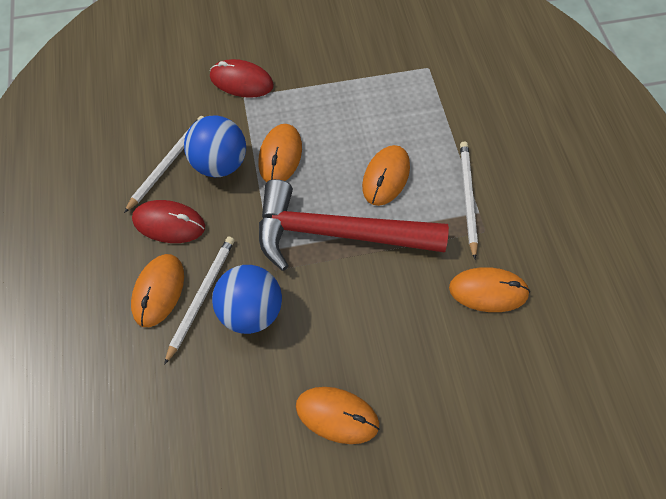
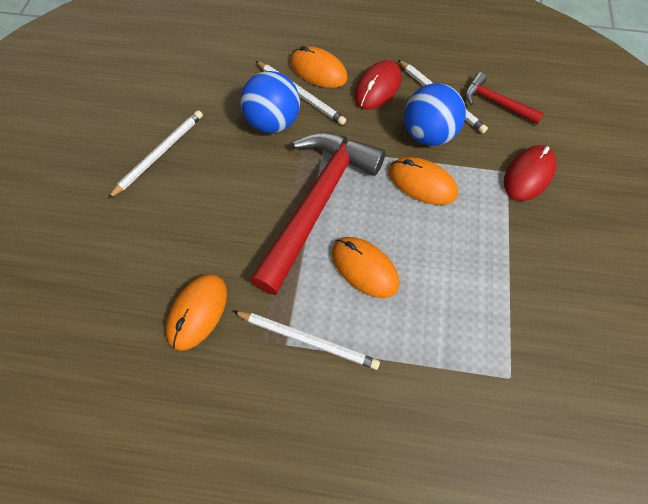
camera: 110 degrees right, 0 degrees up
orange mouse [296,387,379,444] -> white pencil [108,110,203,199]
none -> red hammer [465,72,544,124]

